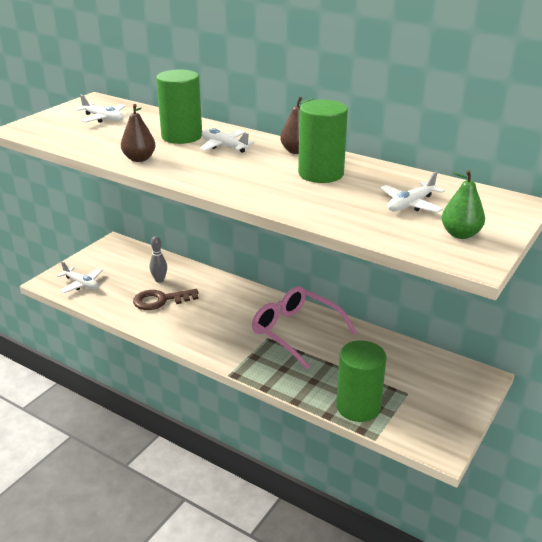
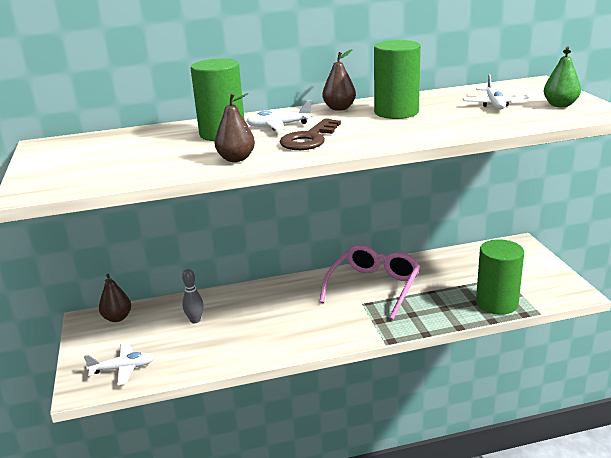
camera: 45 degrees left, 5 degrees down
white plane [76,95,126,123] -> none
brown key [133,289,199,310] -> brown key moved to [280,118,341,150]
pink glasses [252,286,357,369] -> pink glasses turned 120 degrees clockwise [319,245,420,320]
none -> brown pear [99,274,131,322]

